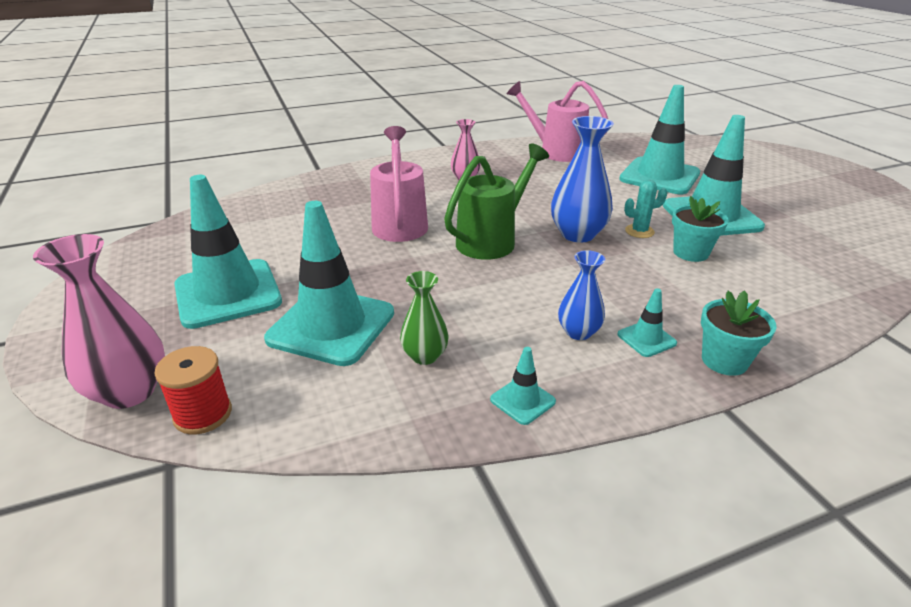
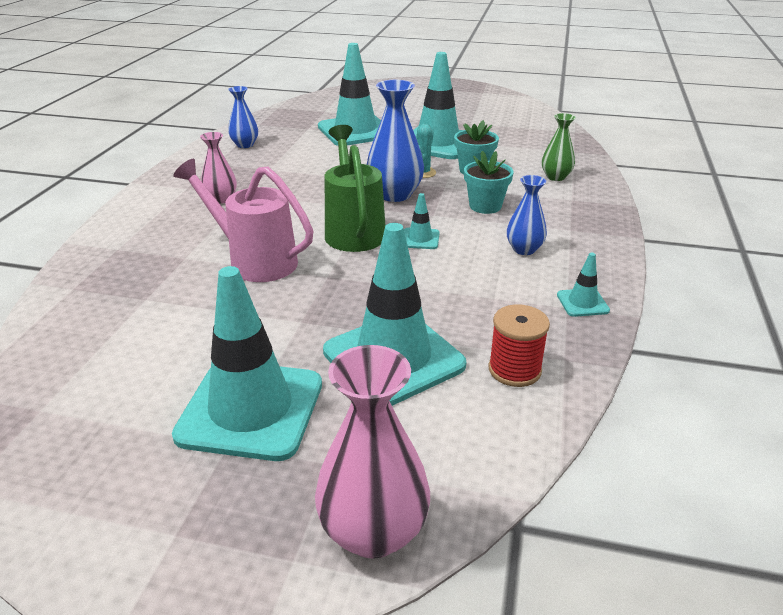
camera: 55 degrees left, 0 degrees up
red spool [154,346,232,435] -> red spool moved to [488,304,550,387]
green vase [400,271,449,365] -> green vase moved to [542,113,576,181]
pink watering can [507,81,608,162] -> blue vase [228,86,258,148]
turquoise traffic cone [617,288,677,357] -> turquoise traffic cone moved to [404,193,440,249]
turquoise flower pot [701,290,776,376] -> turquoise flower pot moved to [464,151,514,214]

